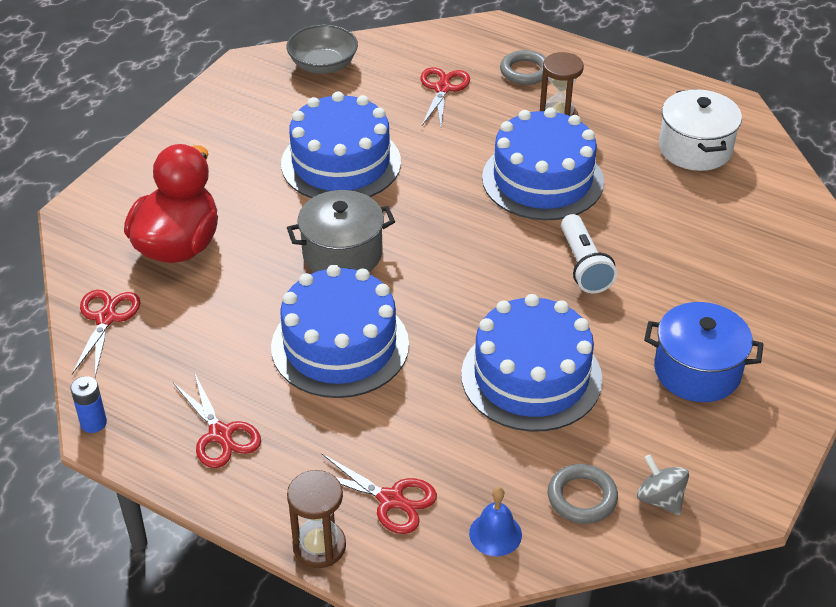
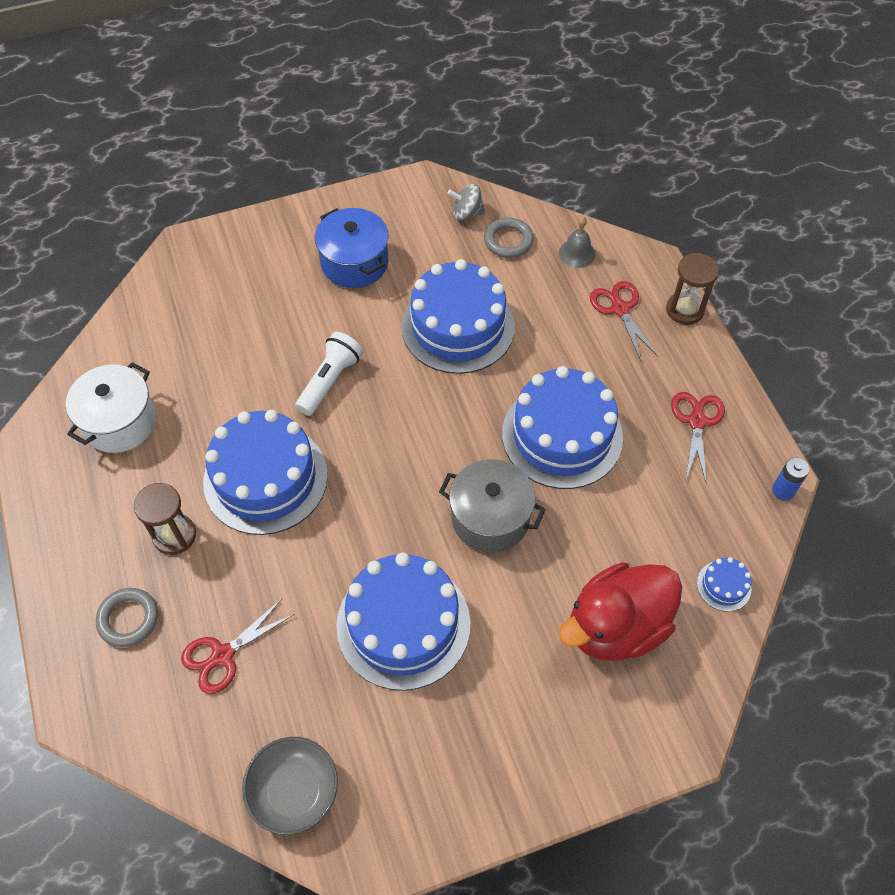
camera: 140 degrees left, 15 degrees up
red scissors [72,290,140,377] -> blue cake [697,557,752,612]
blue bell [469,487,522,556] -> grey bell [559,217,595,268]
grey spinning top [637,455,689,515] -> grey spinning top turned 90 degrees clockwise [448,184,485,221]

